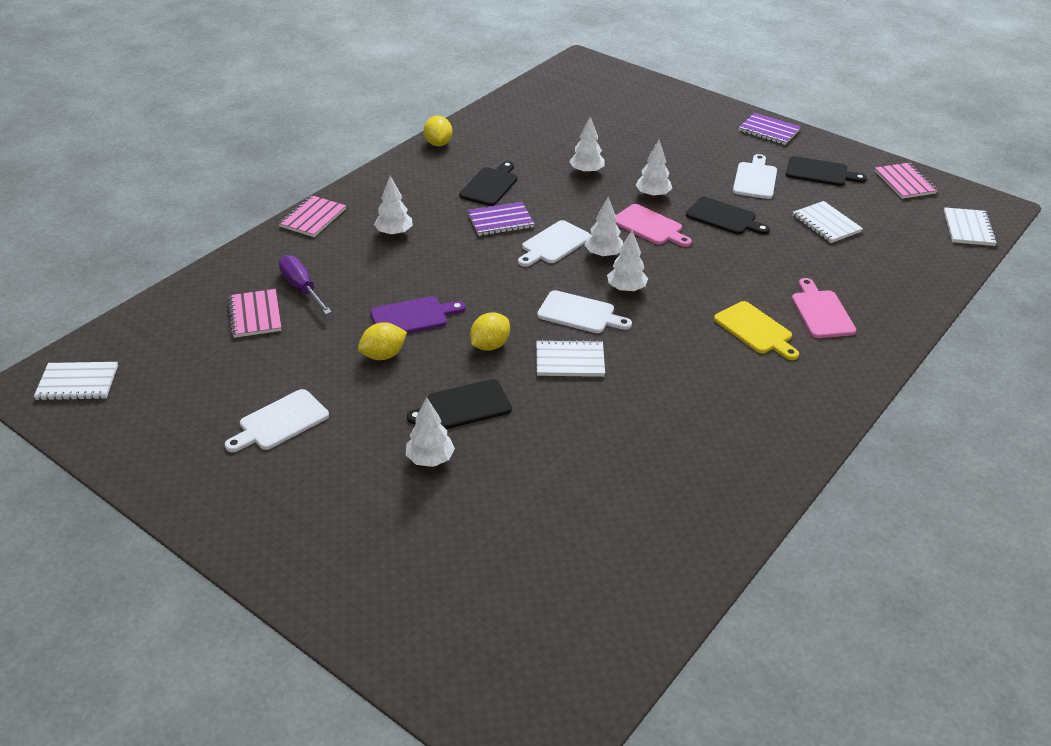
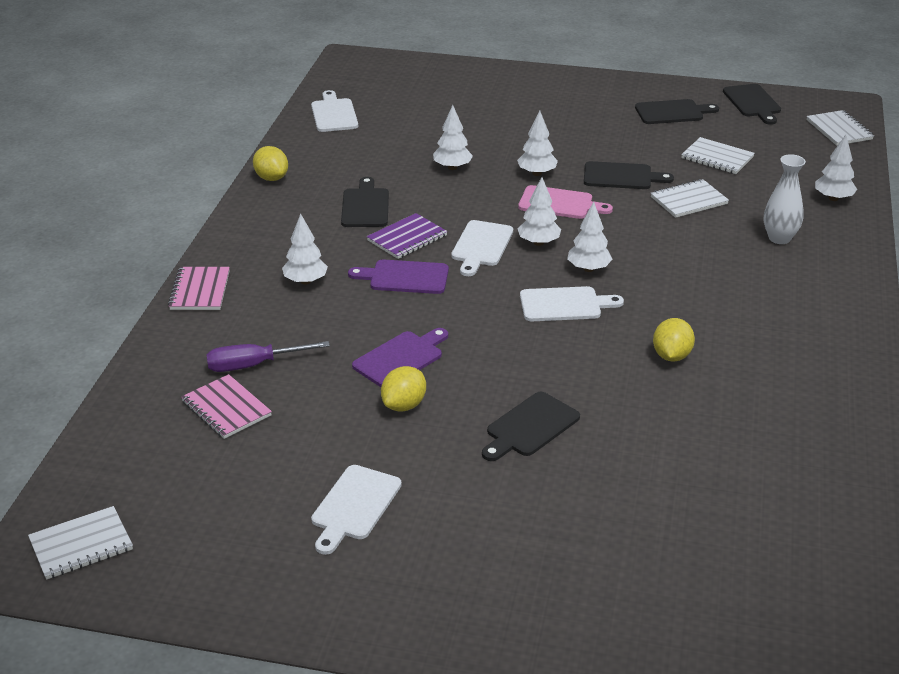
camera: 25 degrees left, 5 degrees down
purple screwdriver [279,255,332,314] -> purple screwdriver turned 45 degrees counterclockwise [206,341,330,372]
white tree [406,397,455,467] -> white tree moved to [815,135,857,201]
yellow lemon [470,312,510,351] -> yellow lemon moved to [653,318,695,361]
white notebook [536,340,605,377] -> white notebook moved to [651,179,729,218]
yellow cutting board [714,301,799,360] -> none
white cutting board [733,154,777,199] -> white cutting board moved to [311,90,358,132]
purple notebook [739,113,801,145] -> none
pink cutting board [792,278,856,338] -> white vase [764,154,806,244]
pink notebook [875,163,938,199] -> black cutting board [723,84,781,125]
none -> purple cutting board [348,259,449,294]

